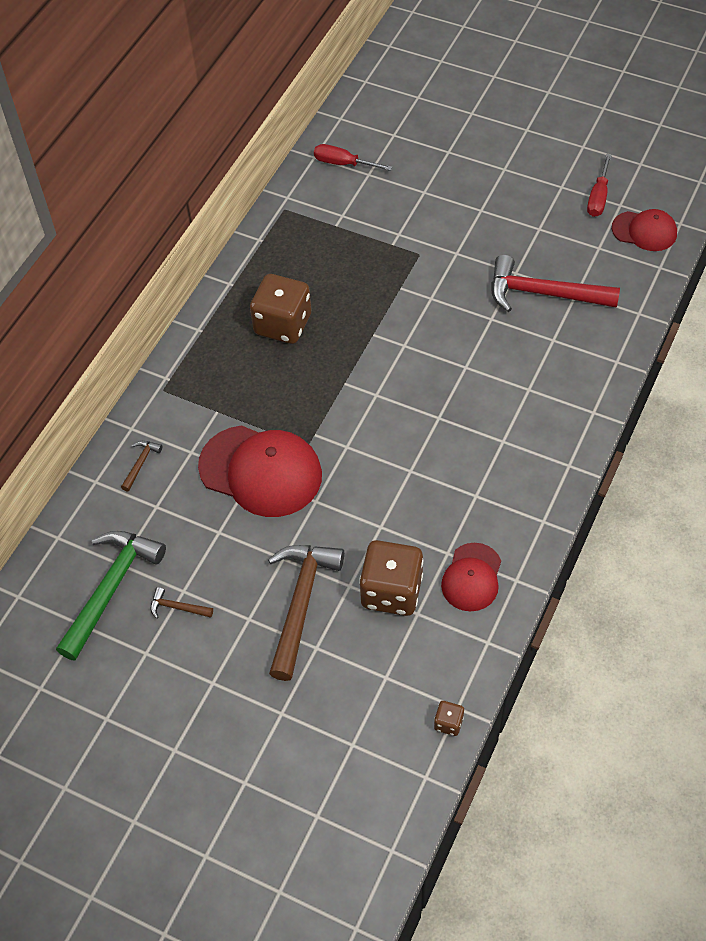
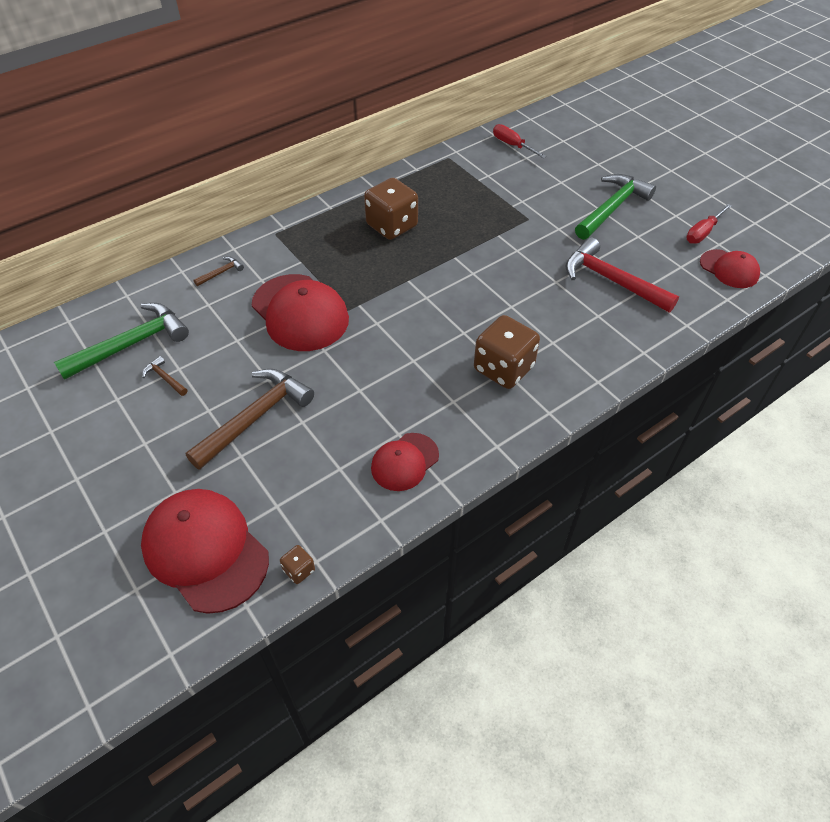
camera: 25 degrees right, 5 degrees down
brown dice [359,540,424,616] -> brown dice moved to [474,315,540,389]
none -> red cap [141,489,269,614]
none -> green hammer [575,174,656,240]

